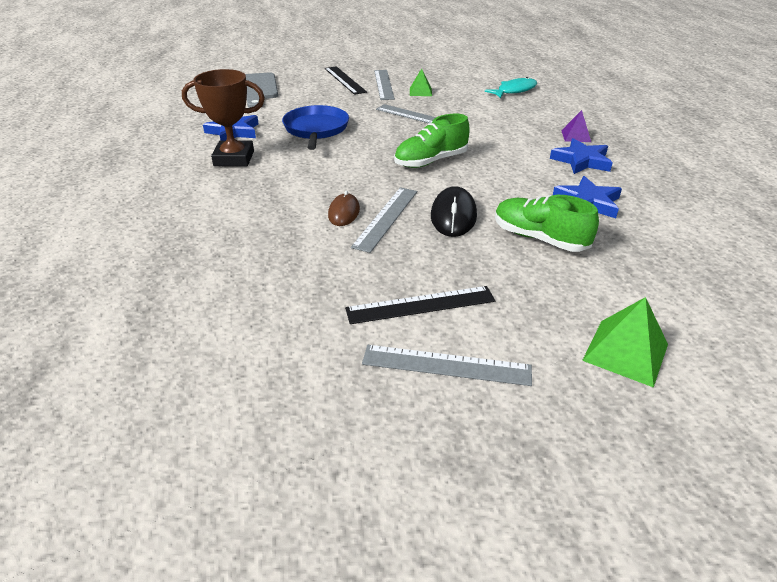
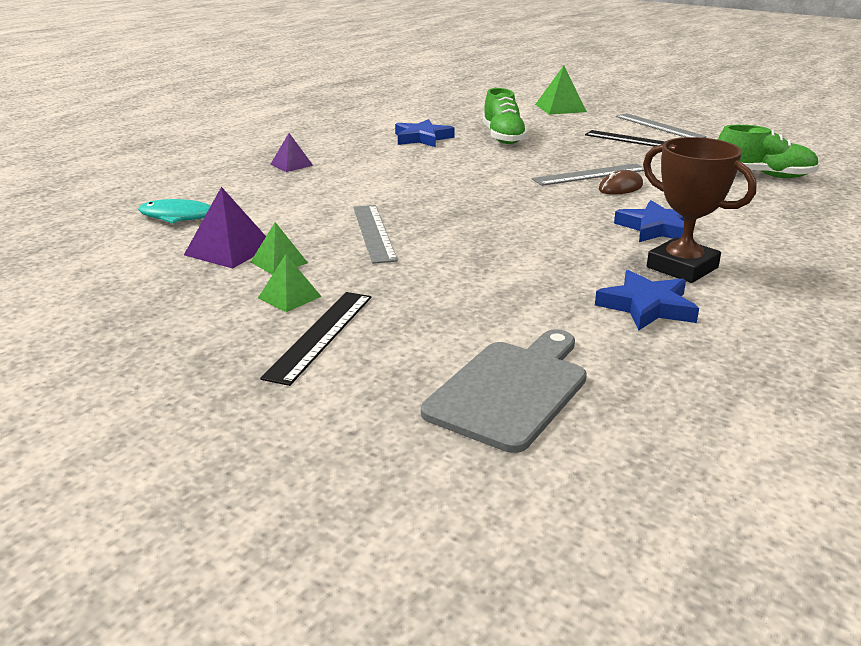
camera: 135 degrees left, 10 degrees down
blue pan [282,105,349,150] -> none
grey ruler [374,70,395,100] -> green pyramid [258,254,322,312]
green shoe [394,114,470,168] -> green shoe moved to [718,125,819,178]
black mouse [431,186,477,237] -> none
blue star [550,138,613,174] -> blue star moved to [614,200,684,242]
none -> purple pyramid [184,187,266,269]

